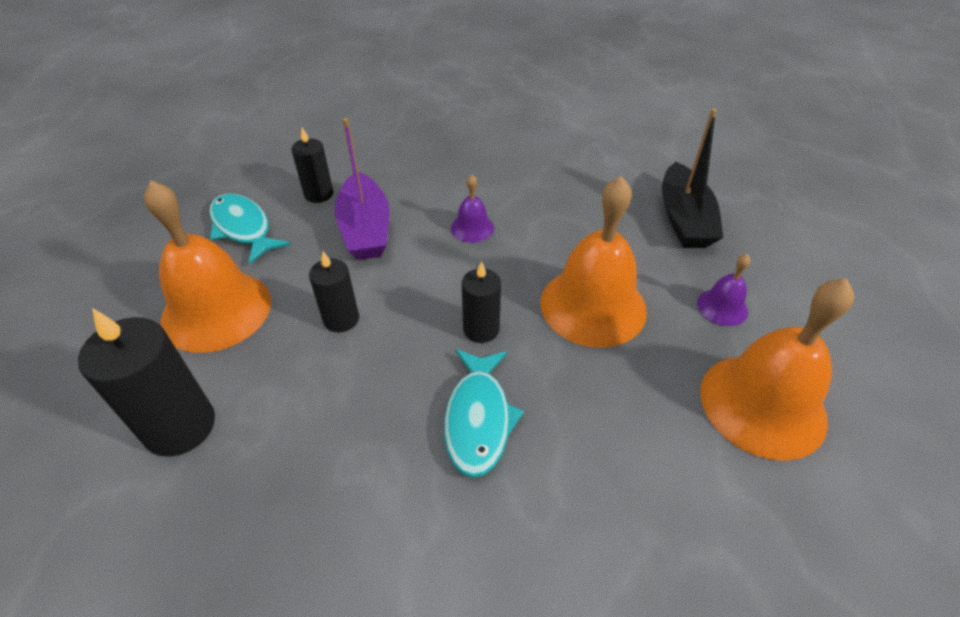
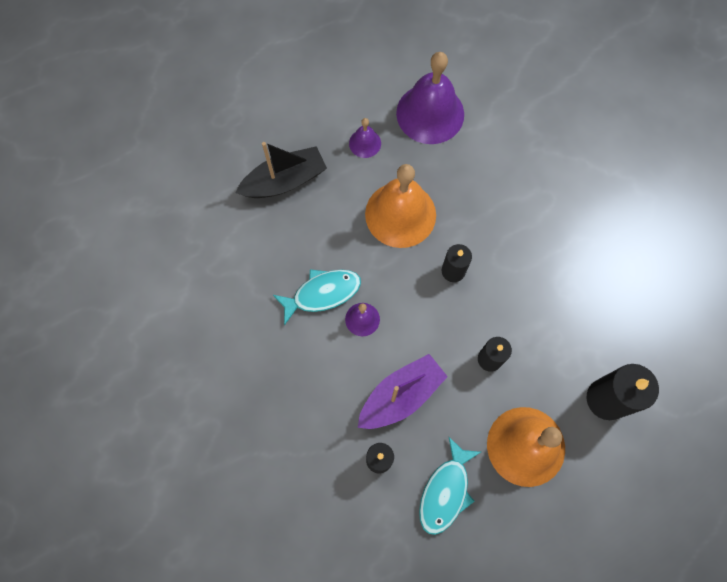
camera: 115 degrees left, 25 degrees up
turquoise fish [444,349,524,478] -> turquoise fish moved to [273,269,361,326]
orange bell [700,278,854,461] -> purple bell [396,52,464,144]

